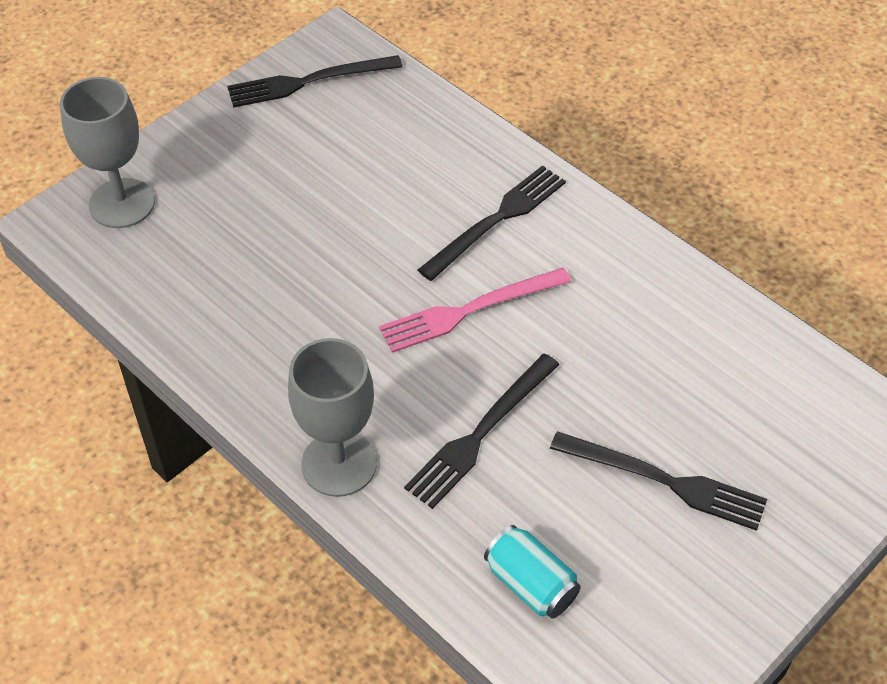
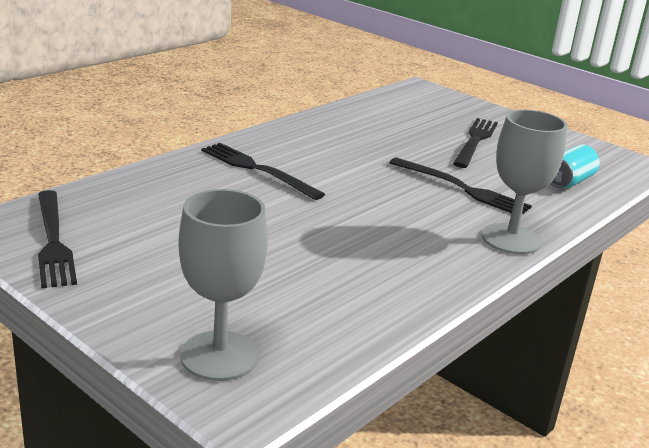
camera: 95 degrees left, 25 degrees down
pink fork [379,268,572,353] -> none

